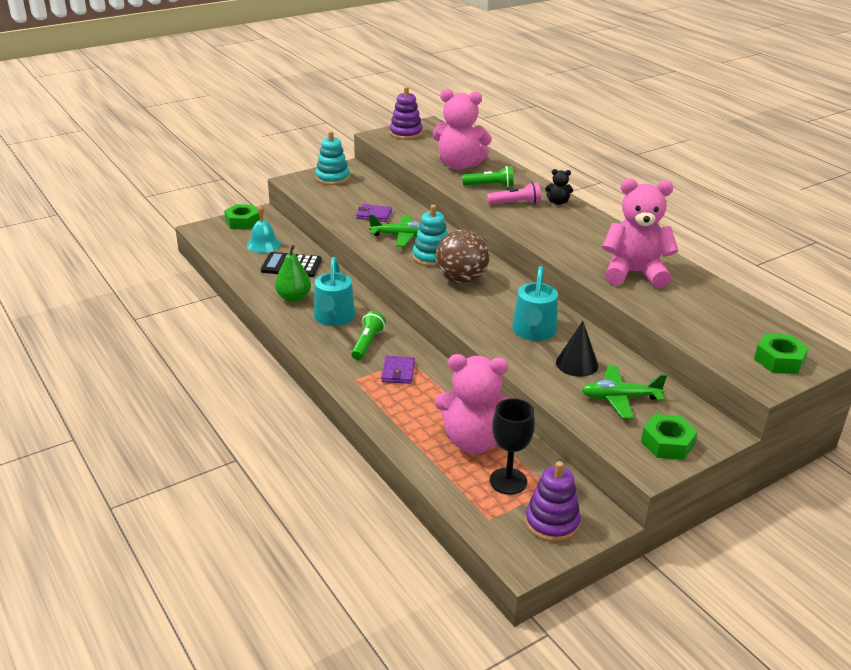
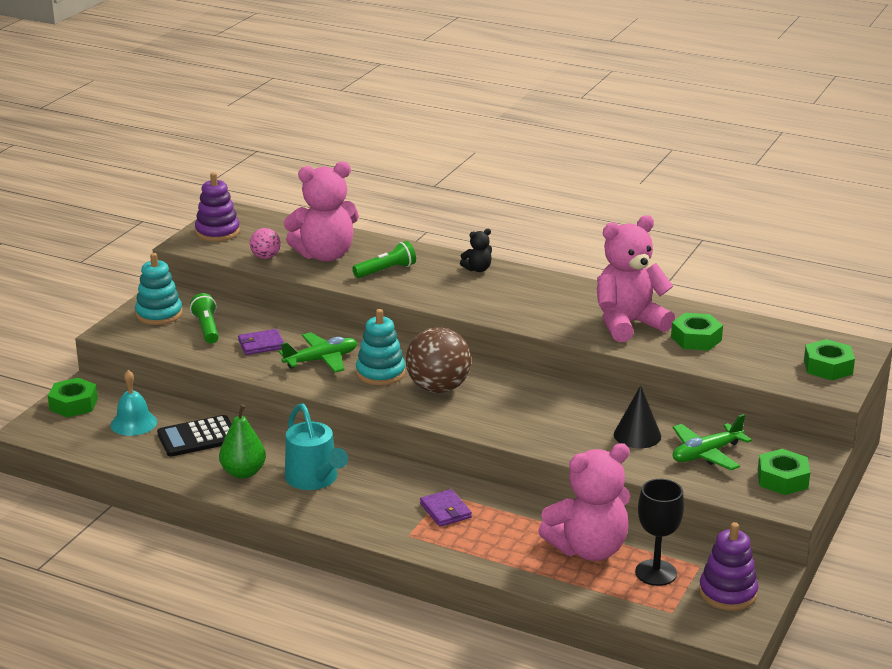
camera: 30 degrees left, 5 degrees down
green flashlight [351,311,386,360] -> green flashlight moved to [190,293,219,344]
pink flashlight [487,182,541,205] -> none
turquoise watering can [512,266,558,341] -> none
none -> pink ball [250,228,281,259]
none -> green nut [671,313,723,351]

